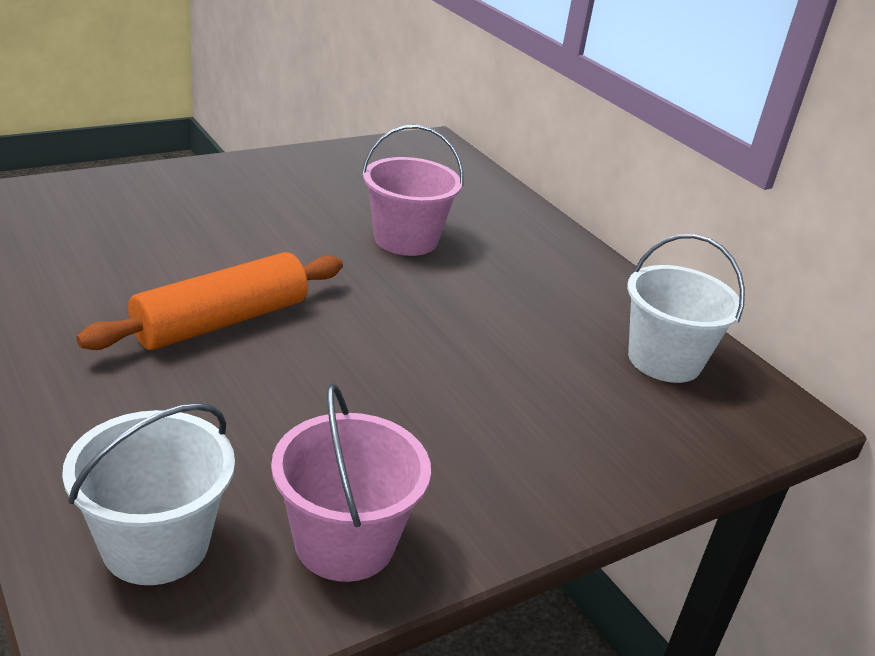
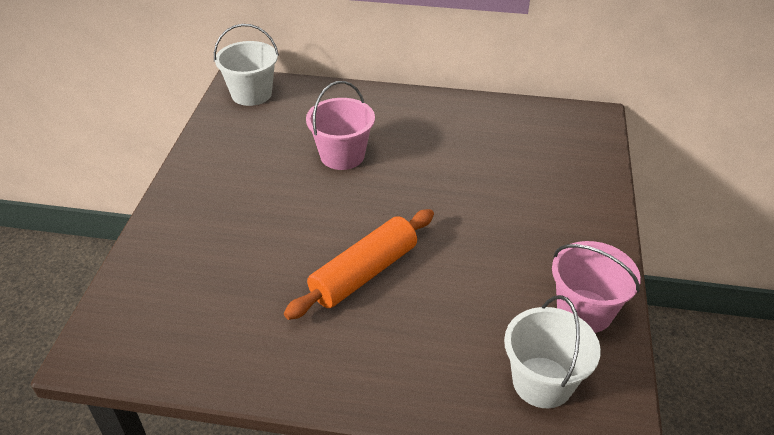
camera: 45 degrees left, 10 degrees up
orange rolling pin [76,252,343,350] -> orange rolling pin turned 45 degrees clockwise [284,209,434,320]
white bucket [627,234,745,383] -> white bucket moved to [214,24,279,106]

